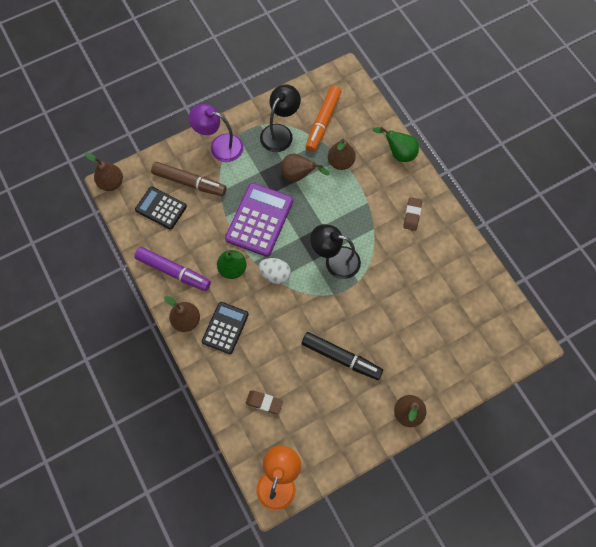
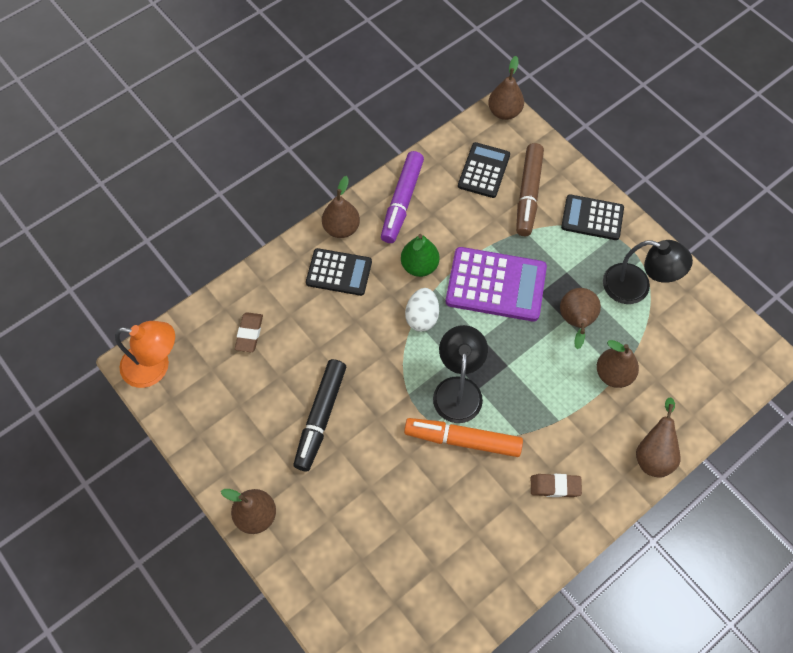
camera: 80 degrees right, 5 degrees down
purple lamp [189,104,243,162] -> black calculator [561,194,624,240]
orange marker [306,85,342,152] -> orange marker moved to [404,418,523,457]
green pear [372,127,419,162] -> brown pear [636,397,681,478]

